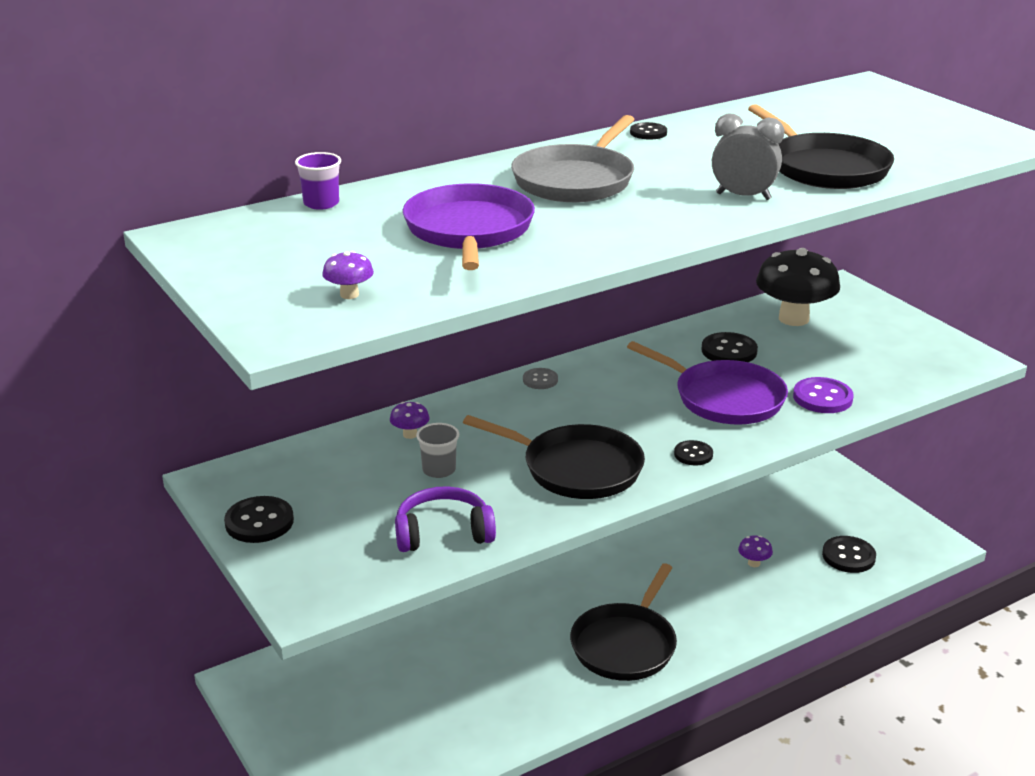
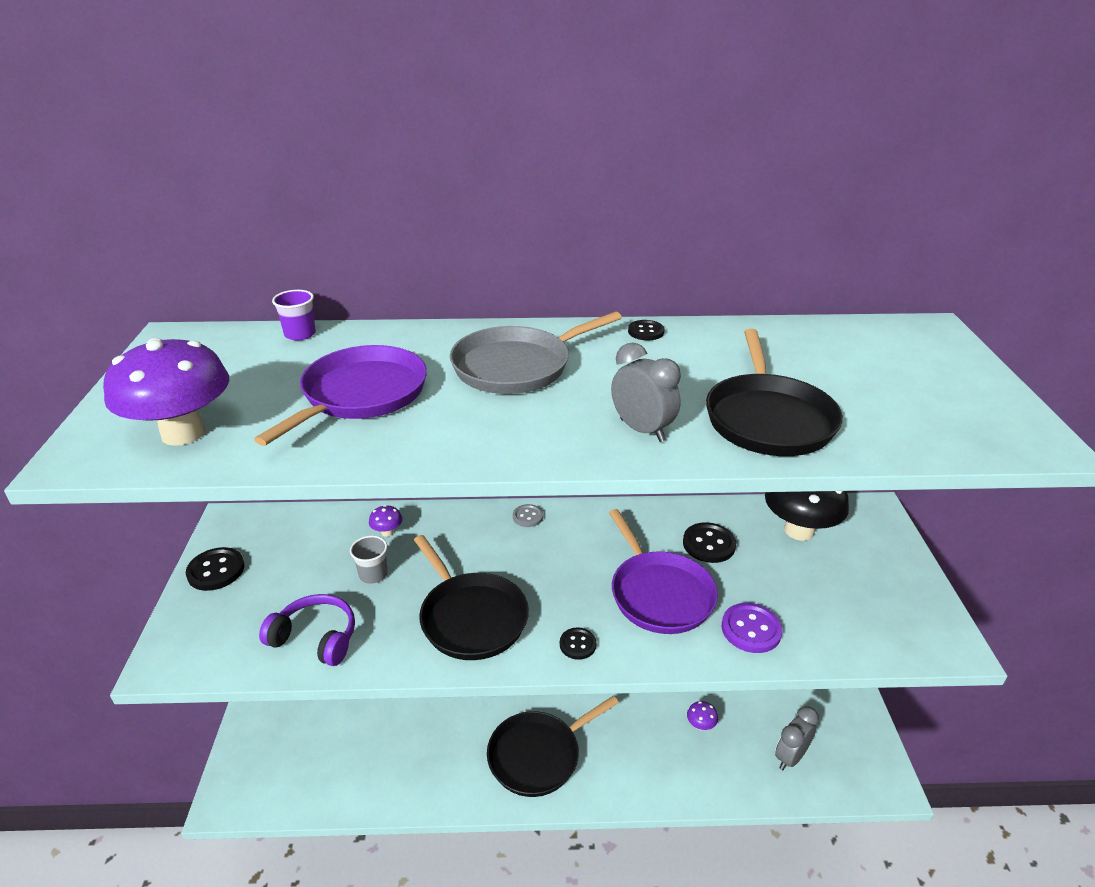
camera: 30 degrees right, 5 degrees up
purple mushroom [322,251,374,299] -> purple mushroom [103,338,229,446], size x2.40
black button [822,536,876,573] -> grey clock [775,706,819,770]

